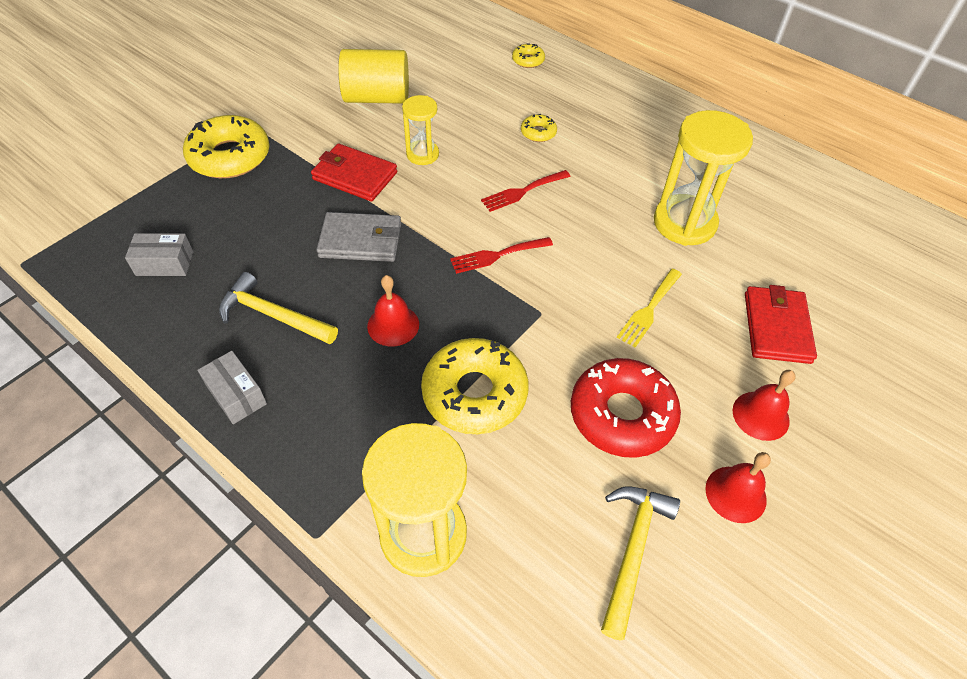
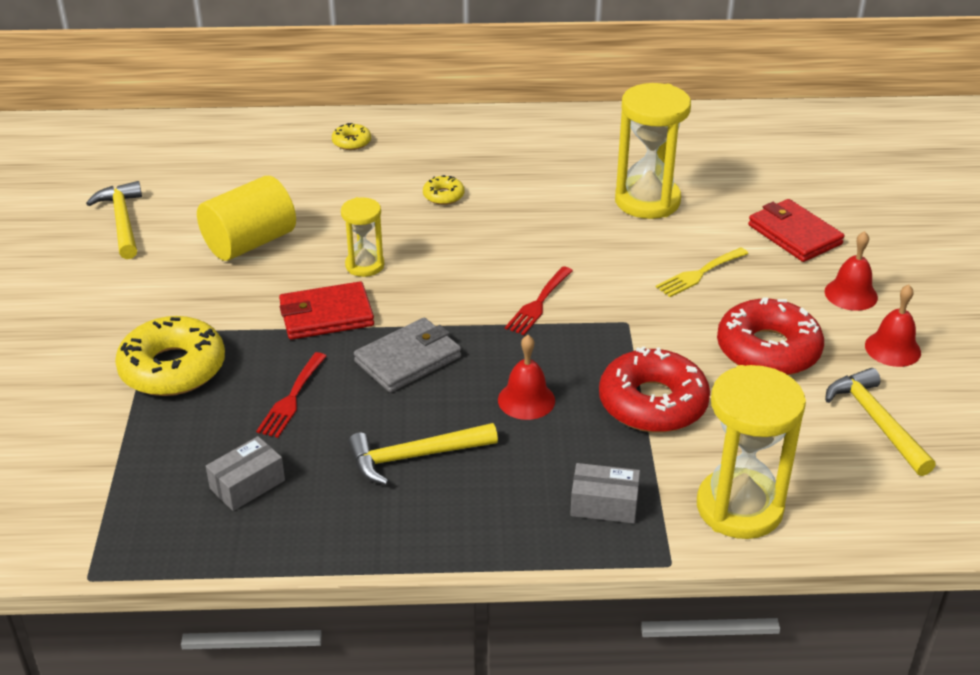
camera: 40 degrees left, 15 degrees down
grey box [197,351,267,424] -> grey box moved to [570,463,640,524]
yellow donut [421,338,529,434] -> red donut [599,346,710,433]
red fork [481,170,571,212] -> red fork moved to [256,352,326,438]
yellow fork [617,269,682,347] -> yellow fork turned 60 degrees clockwise [656,247,748,297]
none -> yellow hammer [86,181,142,259]

